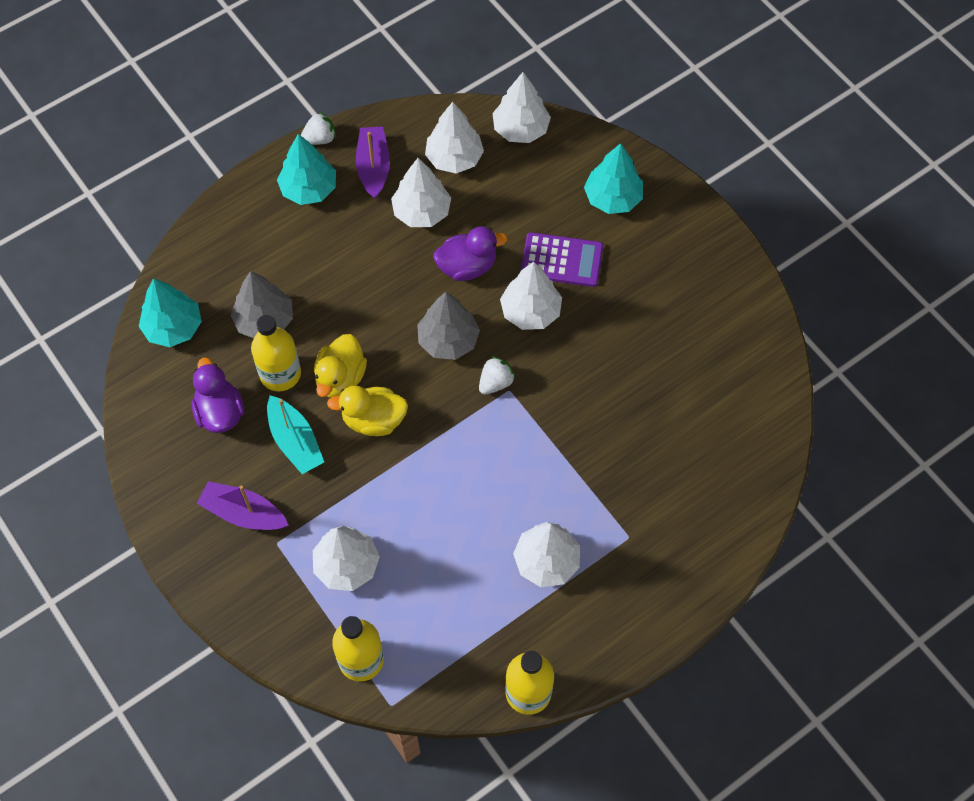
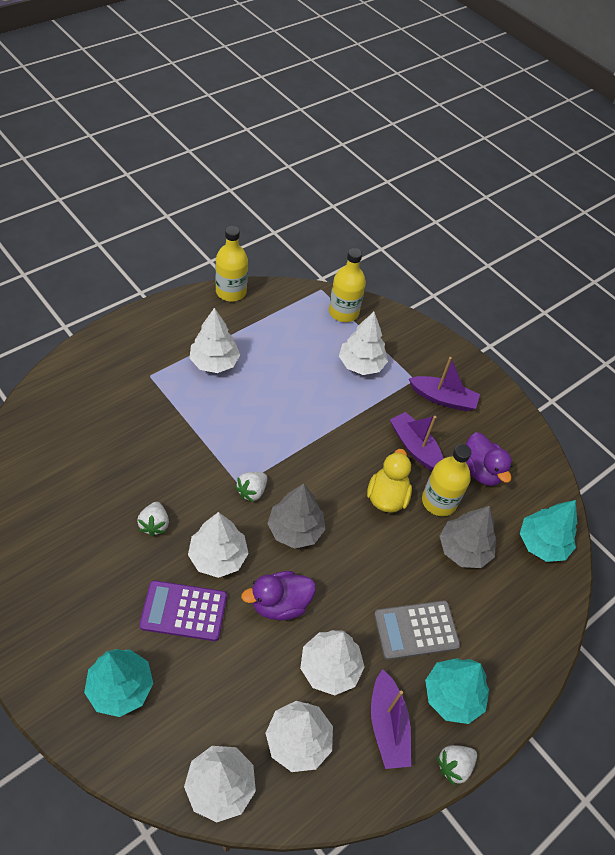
camera: 170 degrees right, 10 degrees down
turquoise boat [267,396,324,474] -> purple boat [390,412,444,471]
yellow duck [327,386,408,436] -> none
none -> white strawberry [137,502,169,537]
none -> grey calculator [374,600,460,660]

